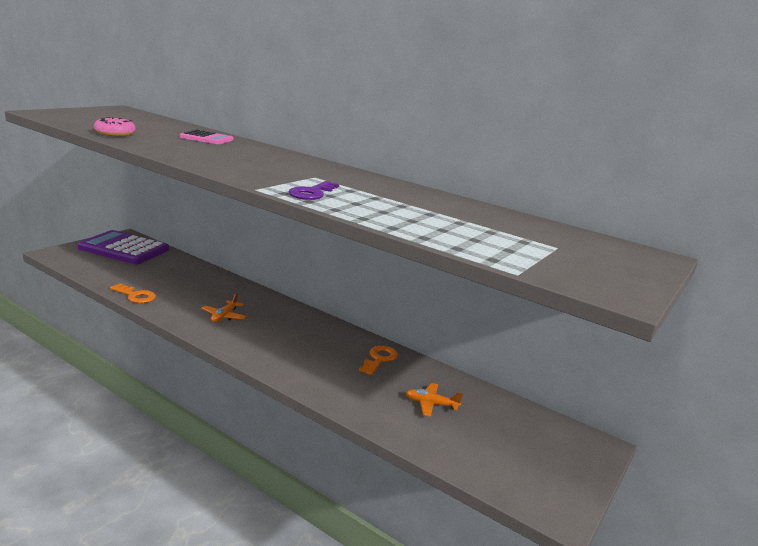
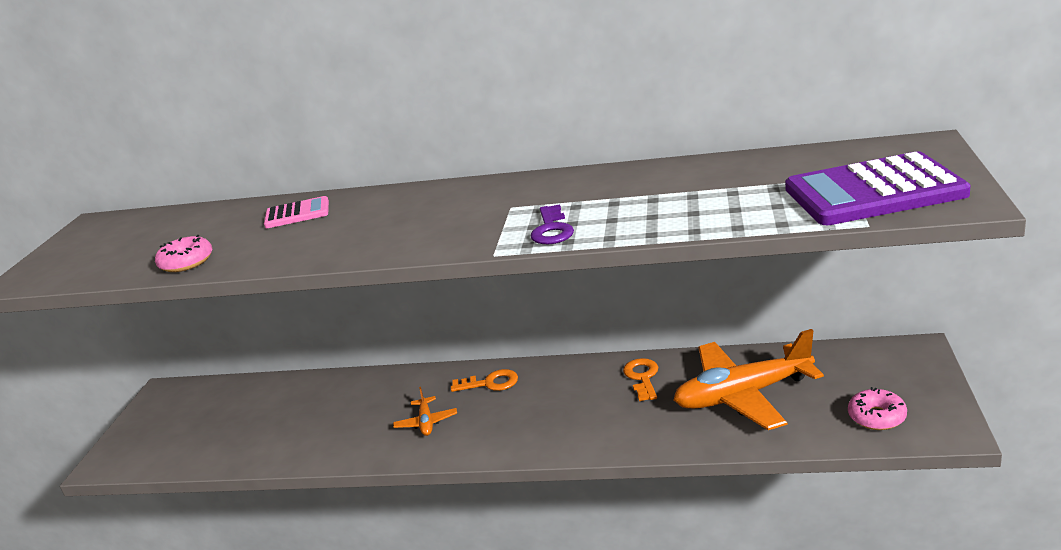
camera: 20 degrees left, 5 degrees up
purple calculator [78,230,169,264] -> purple calculator moved to [785,151,971,225]
orange key [110,283,156,303] -> orange key moved to [451,369,518,392]
orange plane [406,383,463,417] -> orange plane [674,329,824,430], size x2.31
none -> pink donut [848,387,907,430]

